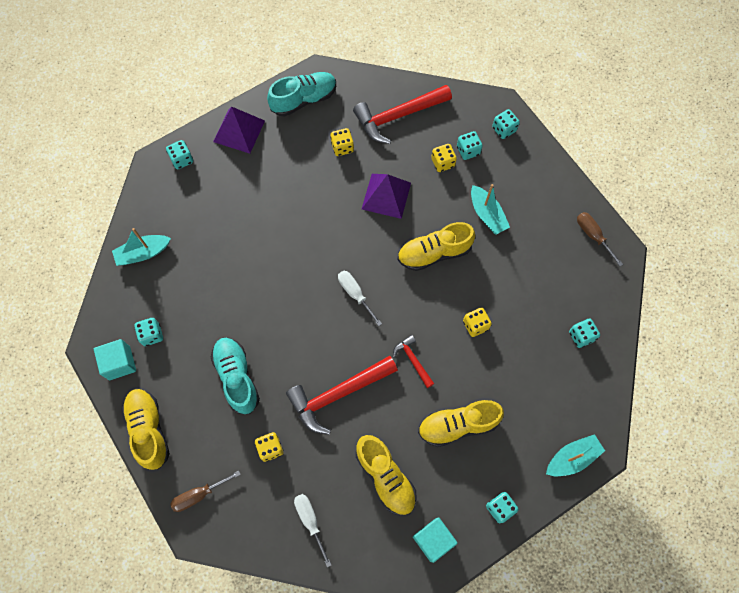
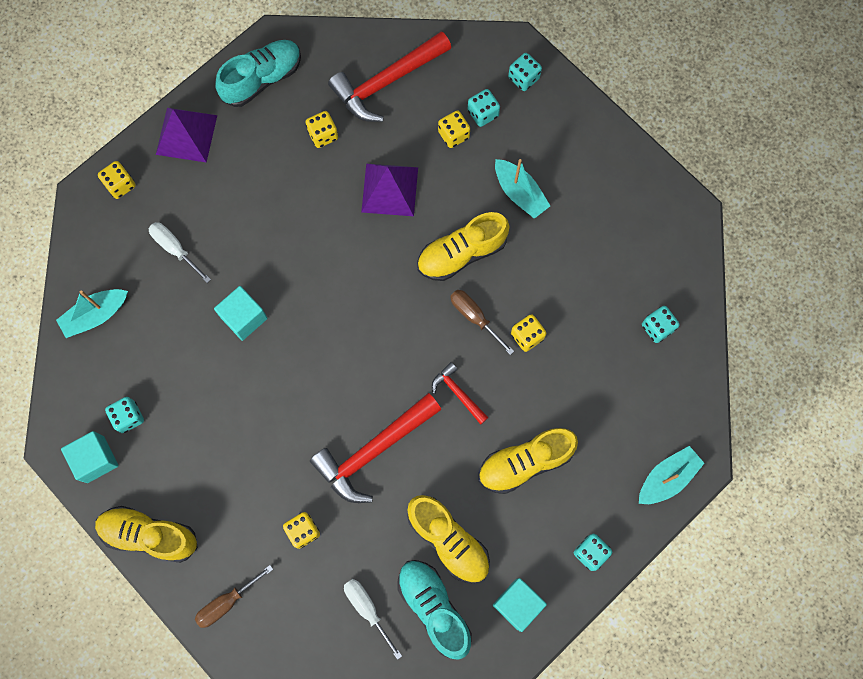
camera: 10 degrees left, 5 degrees up
yellow shoe [122,388,170,470] -> yellow shoe turned 45 degrees counterclockwise [95,506,198,563]
turquoise dice [166,140,193,169] -> yellow dice [98,161,136,199]
turquoise shoe [211,337,260,414] -> turquoise shoe moved to [398,560,472,660]
white screwdriver [338,271,382,326] -> white screwdriver moved to [149,222,211,283]
brown screwdriver [577,212,623,266] -> brown screwdriver moved to [451,290,514,355]
none -> turquoise cube [214,286,268,341]

